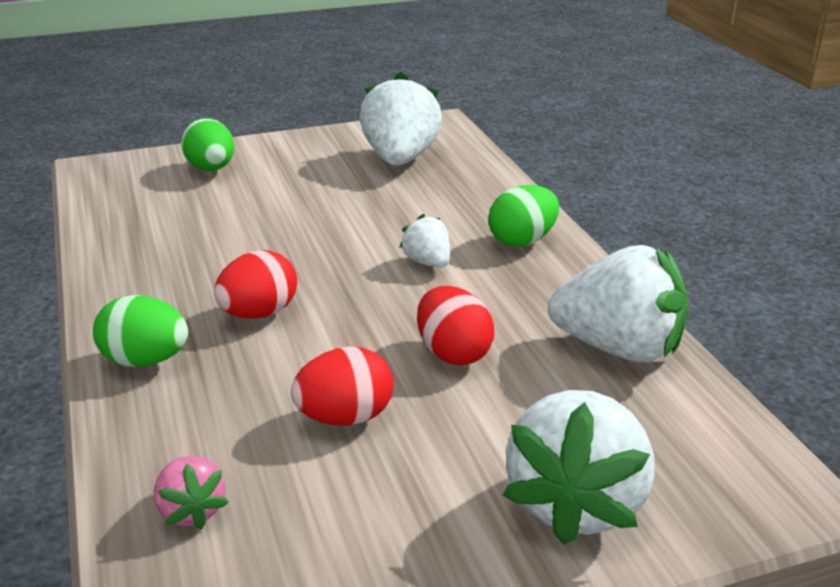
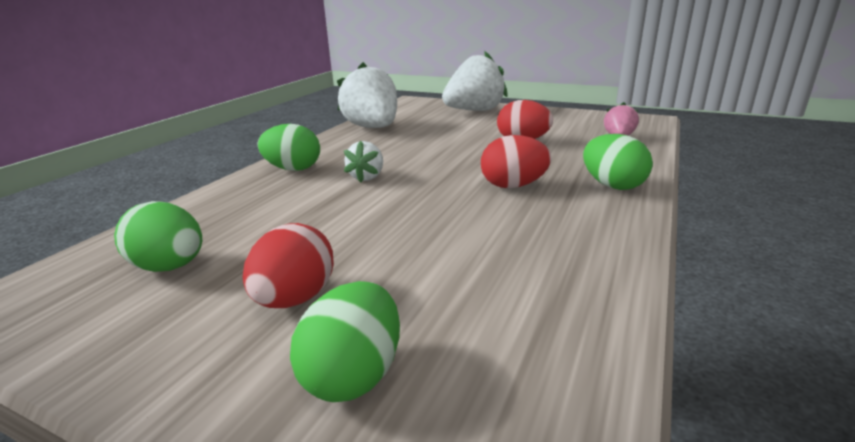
camera: 135 degrees left, 5 degrees down
white strawberry [360,72,442,166] -> green egg [114,201,202,272]
red egg [417,286,494,365] -> red egg moved to [243,223,334,308]

